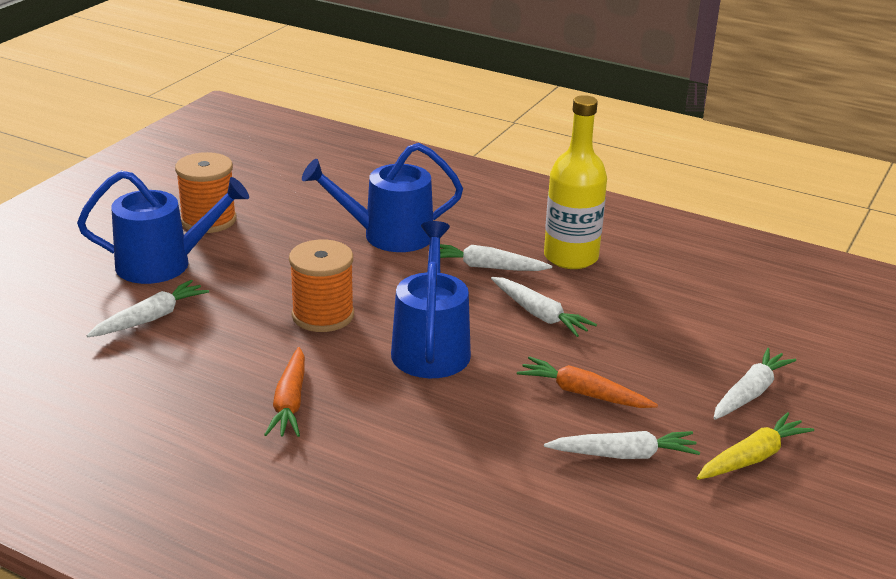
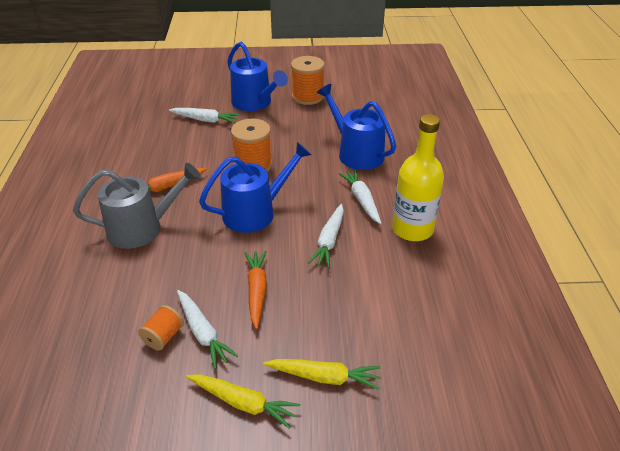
camera: 60 degrees right, 10 degrees up
white carrot [714,348,796,420] -> yellow carrot [263,359,380,390]
none -> grey watering can [73,163,201,249]
none -> orange spool [138,305,184,351]

